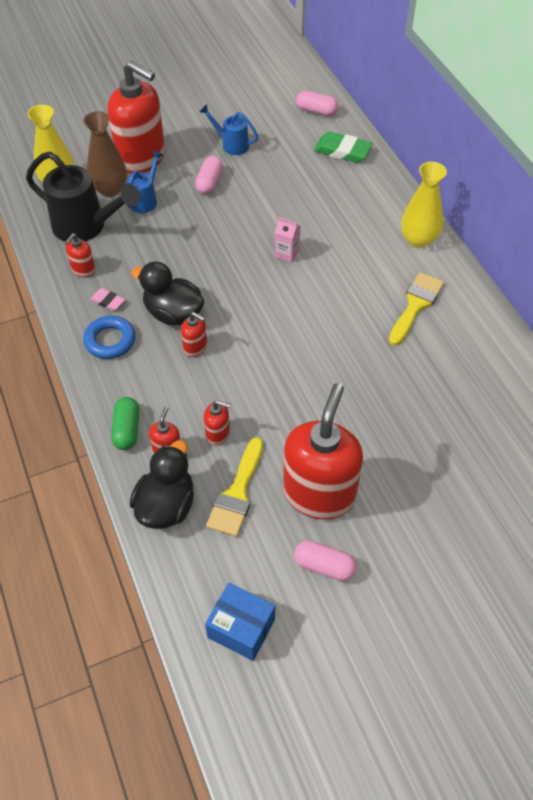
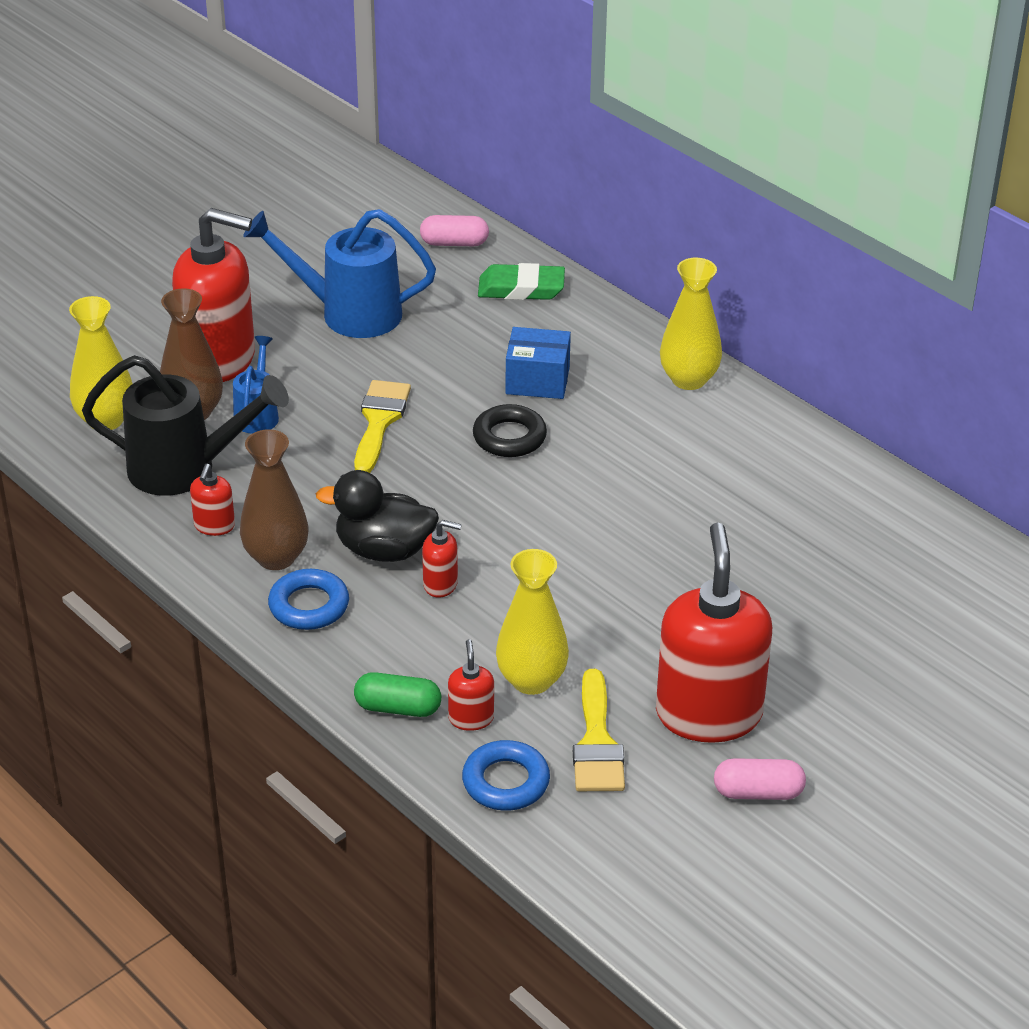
camera: 20 degrees left, 15 degrees down
pink eraser [90,288,125,311] -> brown vase [240,429,308,570]
green capsule [111,397,139,450] -> green capsule turned 60 degrees counterclockwise [354,672,441,717]
black duck [130,440,194,529] -> blue ring [462,740,550,811]
pink capsule [195,156,223,194] -> none
blue watering can [199,104,258,155] -> blue watering can [243,209,436,338], size x1.84
red soap dispenser [204,400,231,446] -> yellow vase [496,549,569,695]
blue box [205,583,275,661] -> blue box moved to [506,327,571,399]
pink carton [275,217,300,263] -> black ring [473,404,547,457]
yellow brush [389,272,444,345] -> yellow brush moved to [354,380,411,473]

